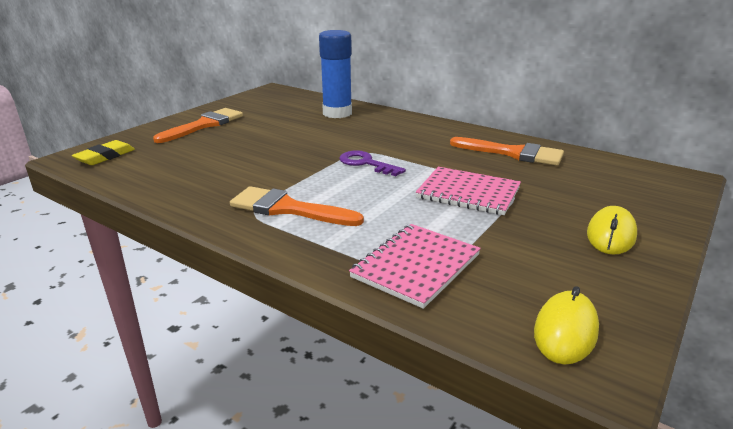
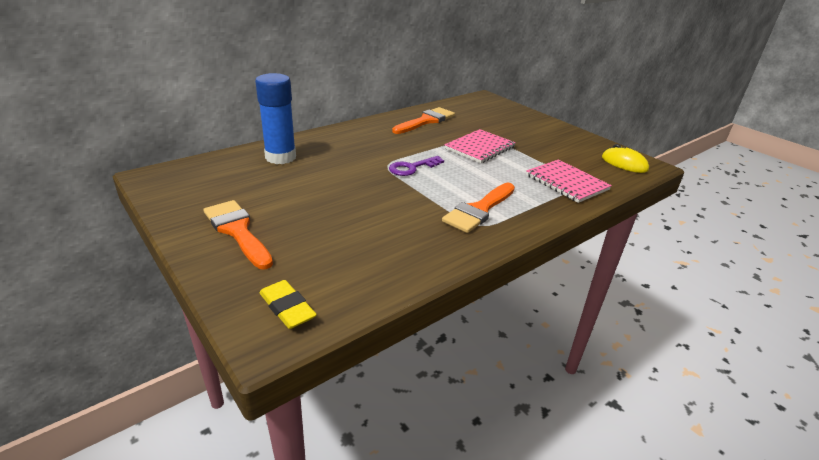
camera: 75 degrees left, 5 degrees up
yellow mouse [587,206,637,255] -> none

